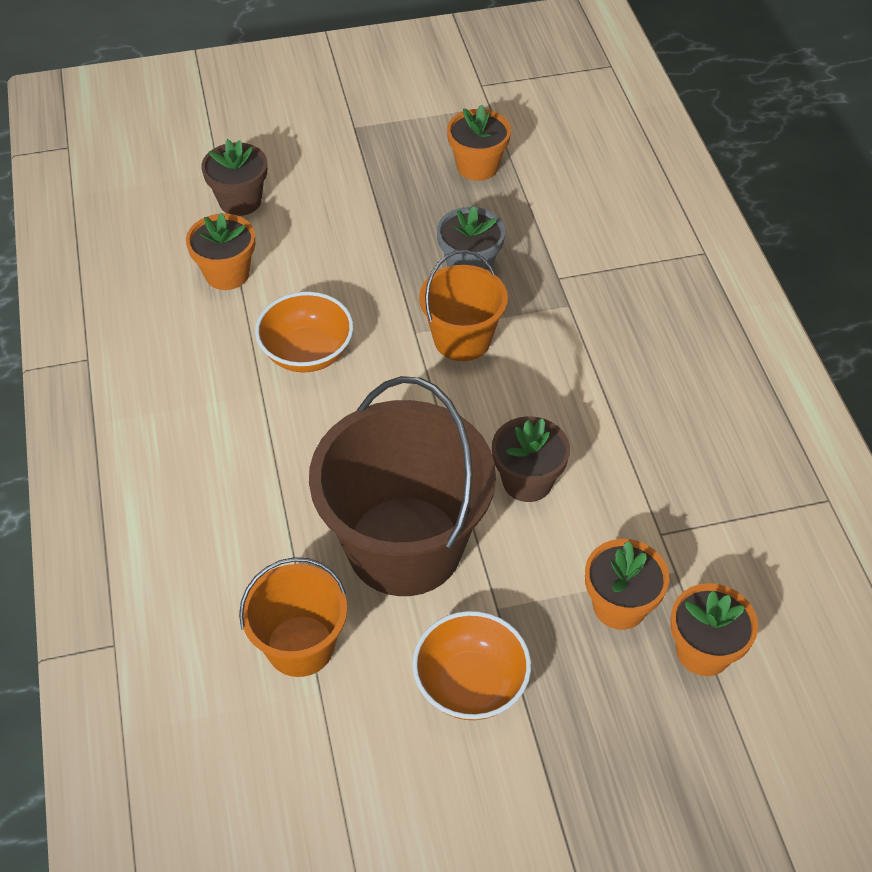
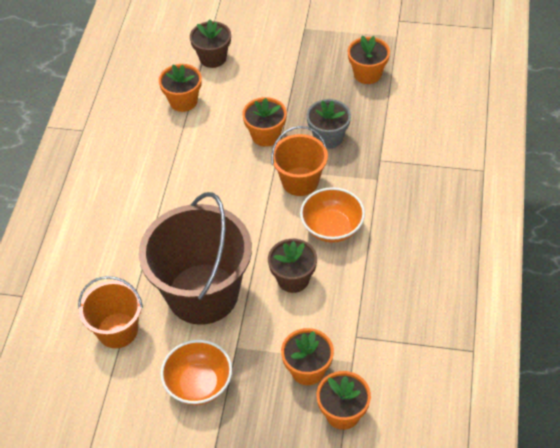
camera: 25 degrees right, 0 degrees up
orange bowl [255,292,354,373] -> orange bowl moved to [300,187,365,243]
none -> orange flower pot [242,97,287,147]

